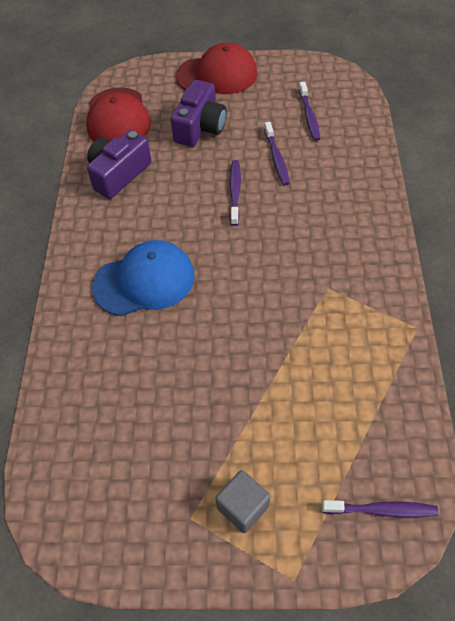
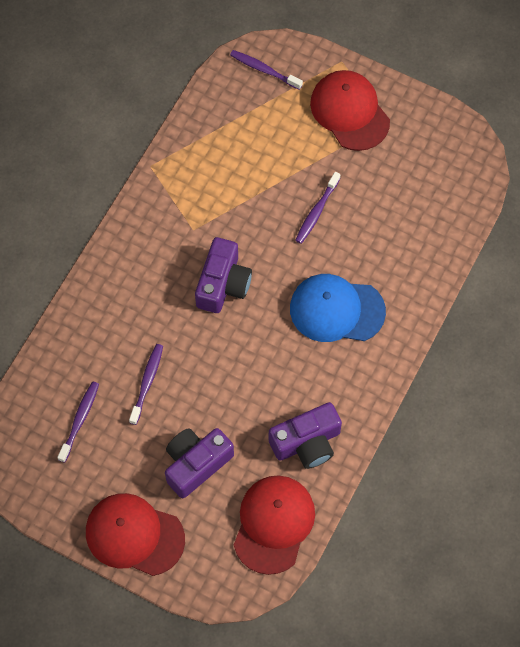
camera: 155 degrees left, 10 degrees up
grey cube [215,470,270,533] -> red cap [310,70,390,151]
purple toothbrush [230,160,241,226] -> purple toothbrush moved to [295,172,340,244]
none -> purple camera [195,237,252,313]

